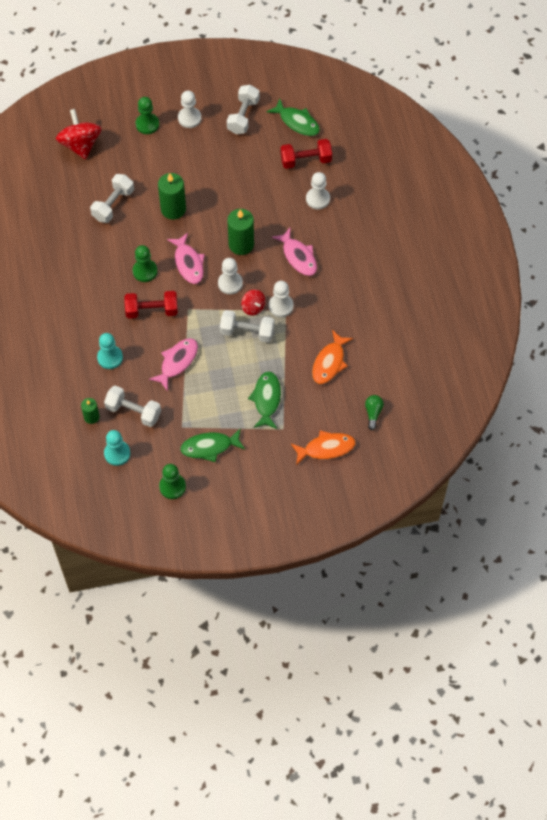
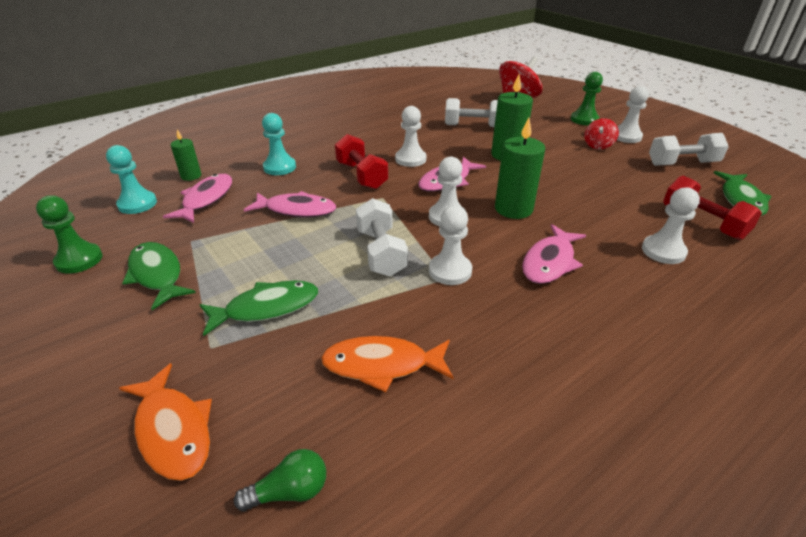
camera: 65 degrees right, 25 degrees down
white dumbbell [104,385,161,427] -> pink fish [163,174,232,223]
green pawn [133,245,157,282] -> white pawn [395,106,426,167]
red spinning top [241,290,265,316] -> red spinning top moved to [584,118,619,150]

